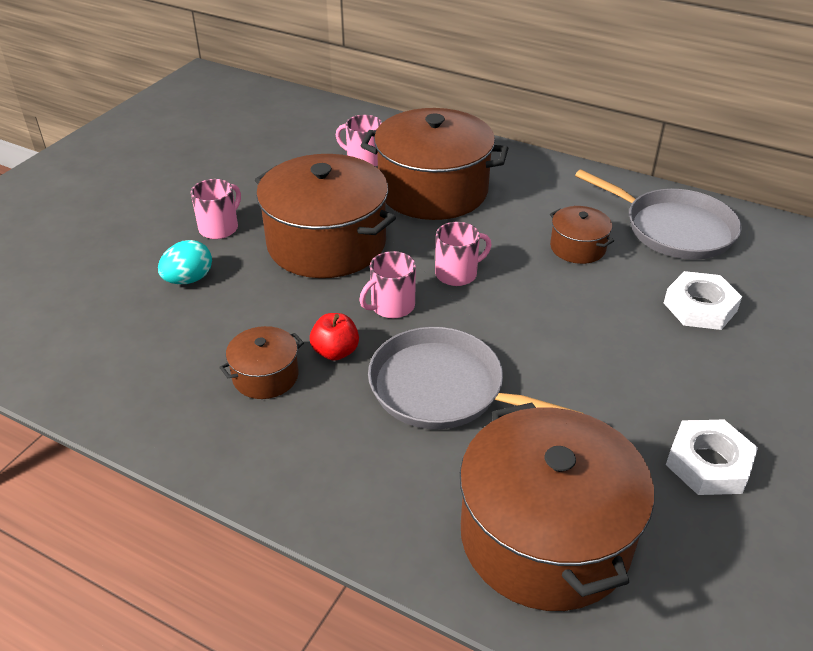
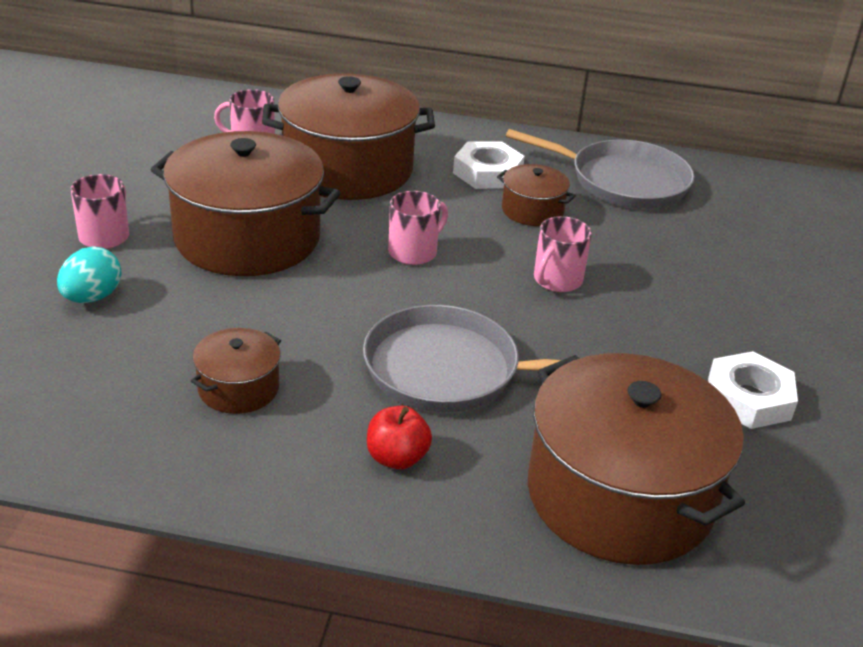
camera: 20 degrees left, 5 degrees down
red apple [310,313,359,361] -> red apple moved to [367,406,432,470]
pink mug [359,251,416,318] -> pink mug moved to [534,216,592,292]
white nut [664,271,742,330] -> white nut moved to [453,141,525,189]

